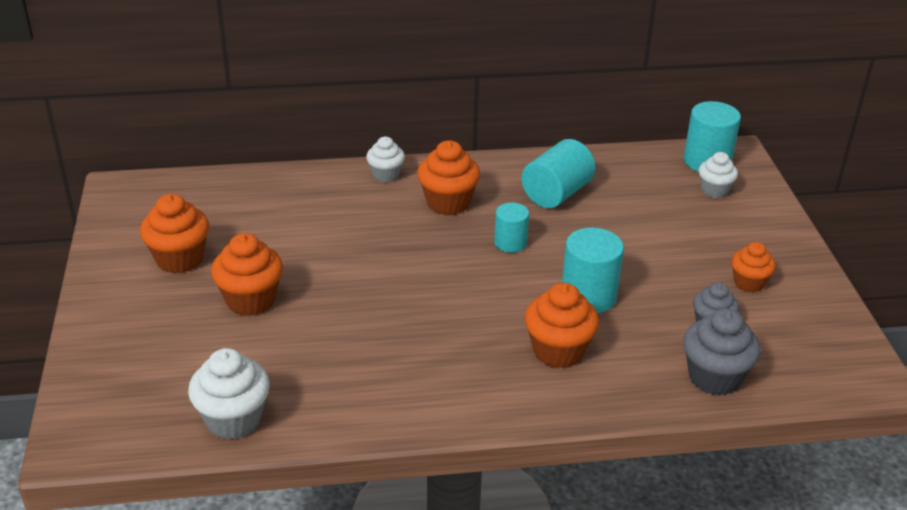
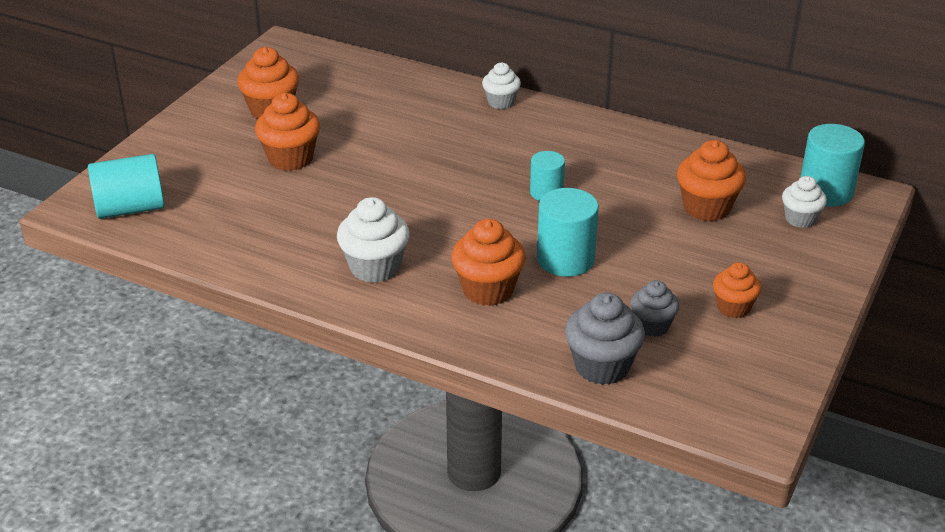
camera: 35 degrees right, 0 degrees up
white cupcake [188,348,270,439] -> white cupcake moved to [337,197,410,283]
orange cupcake [417,140,480,215] -> orange cupcake moved to [677,140,746,222]
turquoise cylinder [522,139,596,208] -> turquoise cylinder moved to [88,154,165,219]

